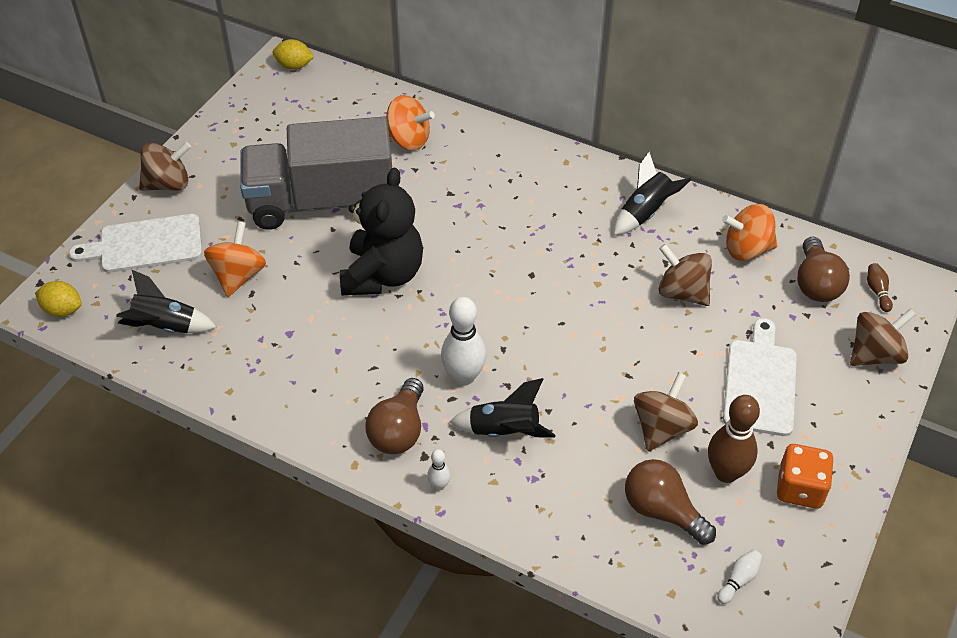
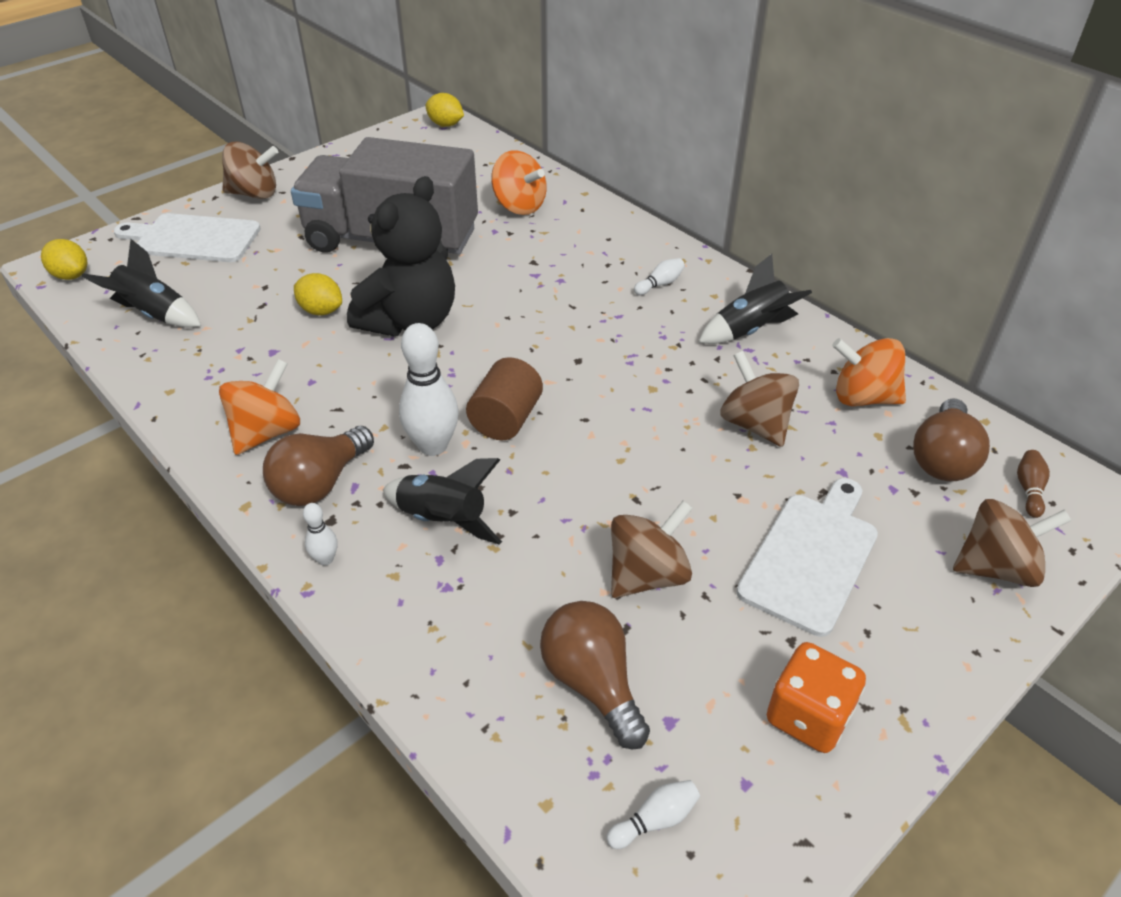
camera: 20 degrees right, 5 degrees down
orange spinning top [204,221,266,297] -> orange spinning top moved to [219,359,300,455]
brown bowling pin [708,395,760,483] -> none
none -> yellow lemon [294,273,342,315]
none -> brown cylinder [466,357,543,440]
none -> white bowling pin [634,258,685,295]

